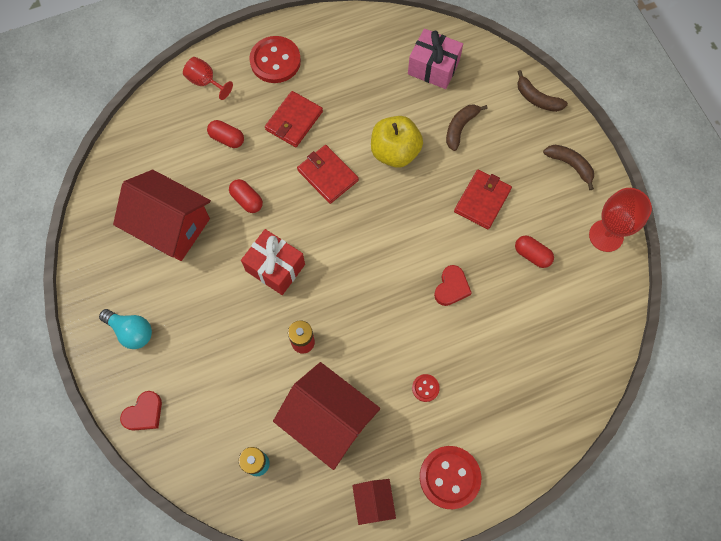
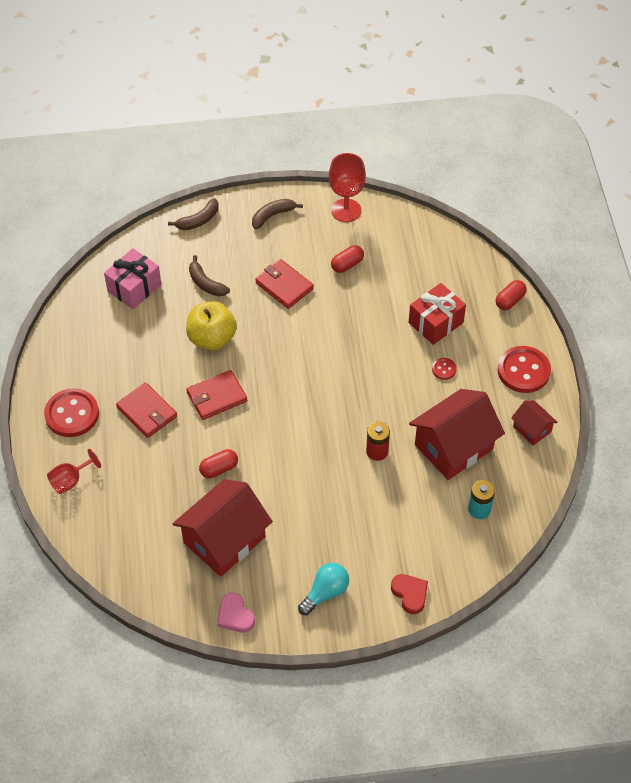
camera: 75 degrees left, 15 degrees down
red capsule [207,120,244,148] -> red capsule moved to [496,280,527,310]
red gift [241,229,305,295] -> red gift moved to [408,283,466,345]
red house [352,479,396,525] -> red house turned 45 degrees clockwise [511,400,558,446]
red heart [434,265,471,306] -> none
none -> pink heart [217,593,255,633]

